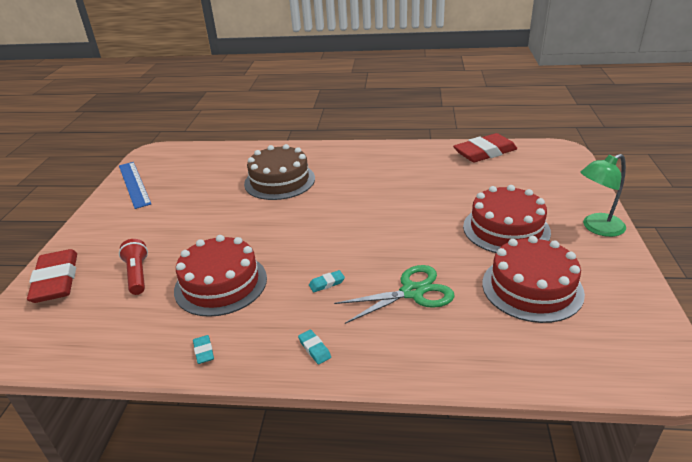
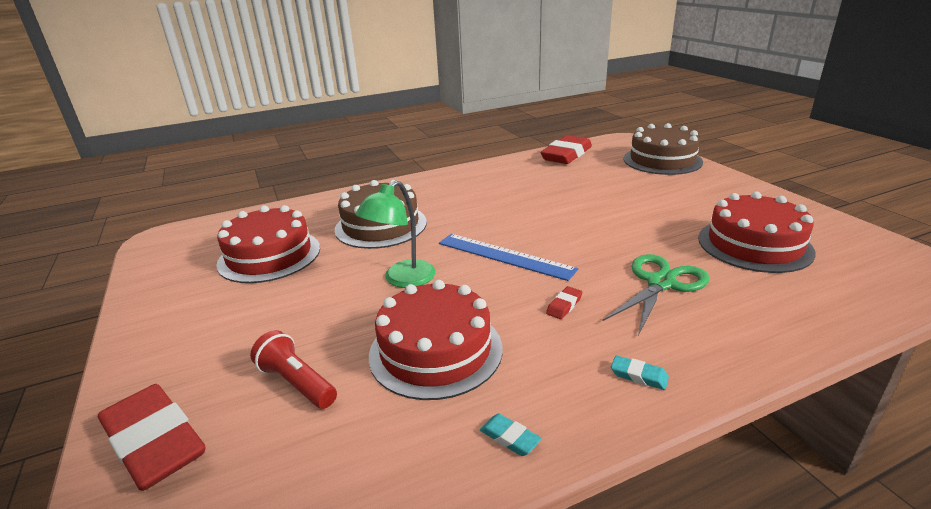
camera: 30 degrees left, 5 degrees down
blue ruler [119,162,151,209] -> blue ruler moved to [439,234,578,281]
turquoise eraser [309,270,345,292] -> red eraser [546,286,582,319]
red cake [463,185,551,253] -> red cake moved to [216,205,320,283]
green lamp [581,154,626,237] -> green lamp moved to [355,180,436,288]
none -> brown cake [623,123,703,175]

